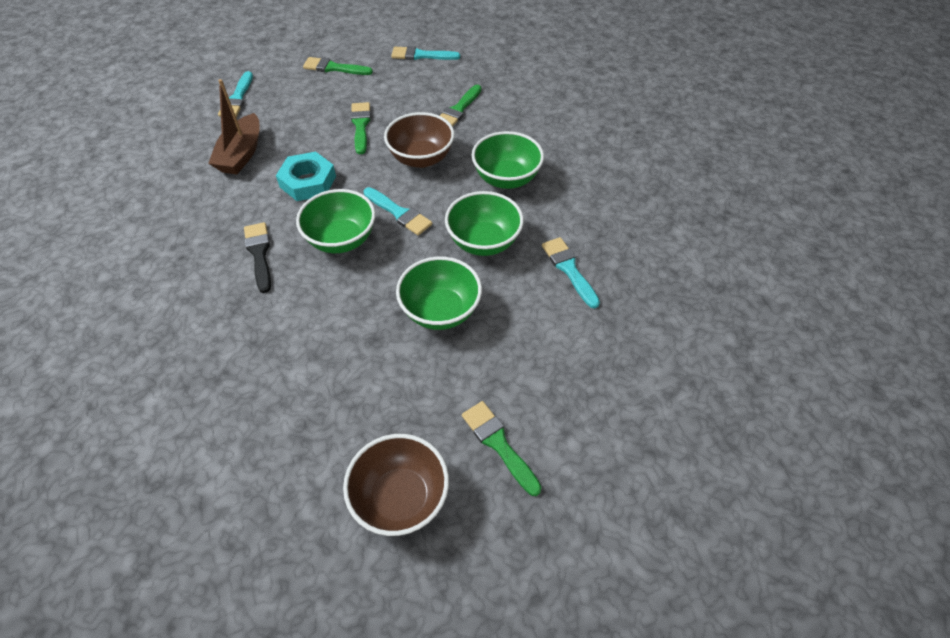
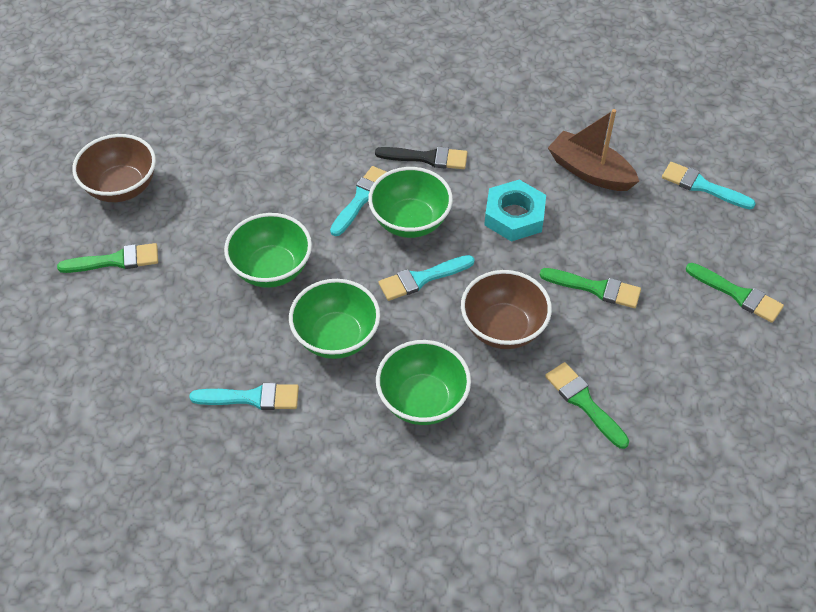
camera: 115 degrees right, 0 degrees up
green brush [303,57,373,75] -> green brush turned 90 degrees clockwise [686,263,784,323]
turquoise brush [391,46,460,60] -> turquoise brush moved to [330,166,386,236]

